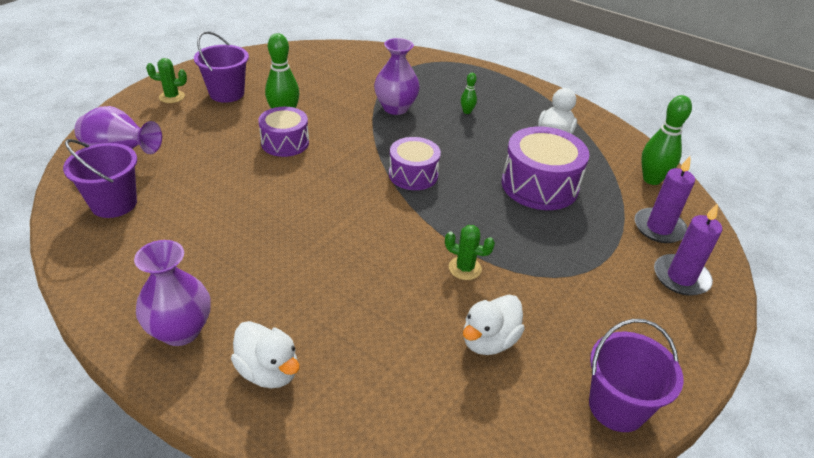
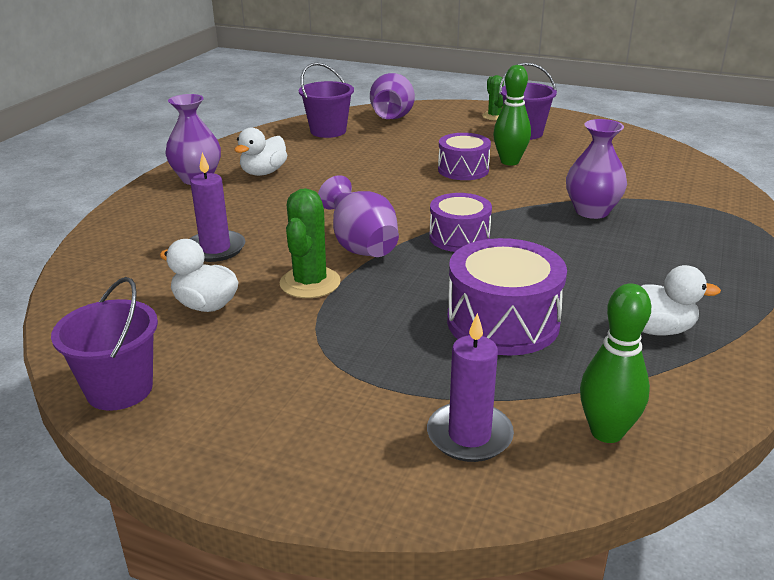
camera: 80 degrees right, 10 degrees down
white duck [231,321,299,388] -> white duck moved to [234,127,287,176]
green cactus [445,225,495,280] -> green cactus [280,188,341,298], size x1.60
green bowling pin [461,73,477,114] -> none
purple candle [654,203,722,296] -> purple candle moved to [189,153,245,262]
none -> purple vase [318,175,399,257]

